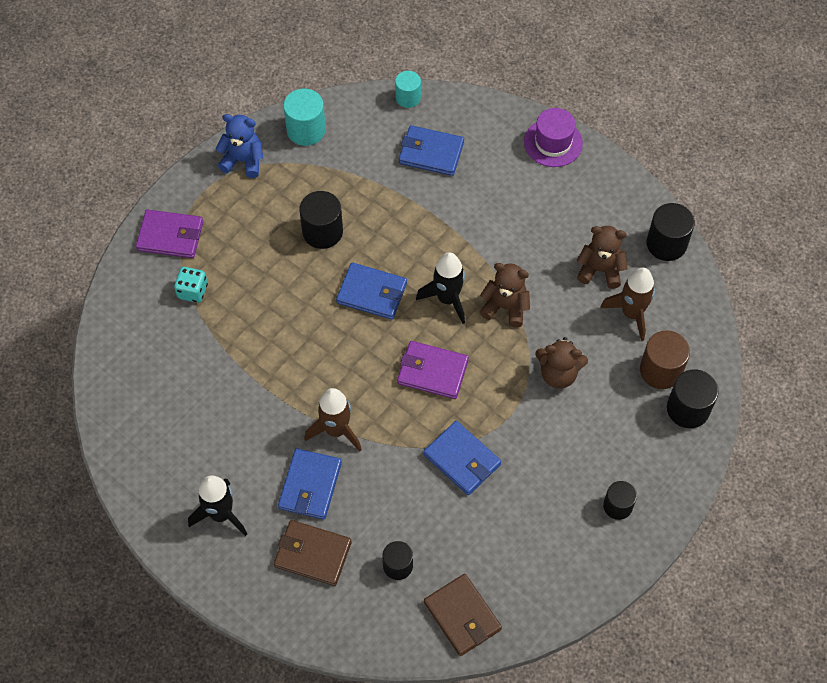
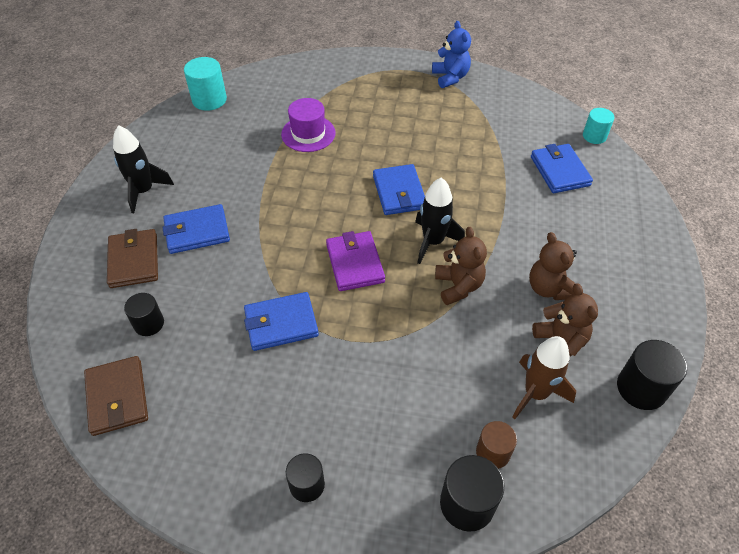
camera: 60 degrees right, 10 degrees down
purple wallet [136,209,203,258] -> none
turquoise dice [174,267,208,303] -> none
turquoise cylinder [283,89,326,146] -> turquoise cylinder moved to [184,57,227,111]
black cylinder [299,191,343,249] -> none
brown rocket [304,388,362,452] -> none
blue wallet [423,421,501,495] -> blue wallet turned 60 degrees clockwise [244,292,319,351]
brown wallet [424,574,502,656] -> brown wallet turned 45 degrees counterclockwise [84,356,148,436]
purple hat [524,108,583,167] -> purple hat moved to [281,98,336,152]
brown teddy bear [535,337,588,389] -> brown teddy bear moved to [529,232,577,300]
brown cylinder [640,330,690,389] -> brown cylinder [476,421,517,469], size x0.66

